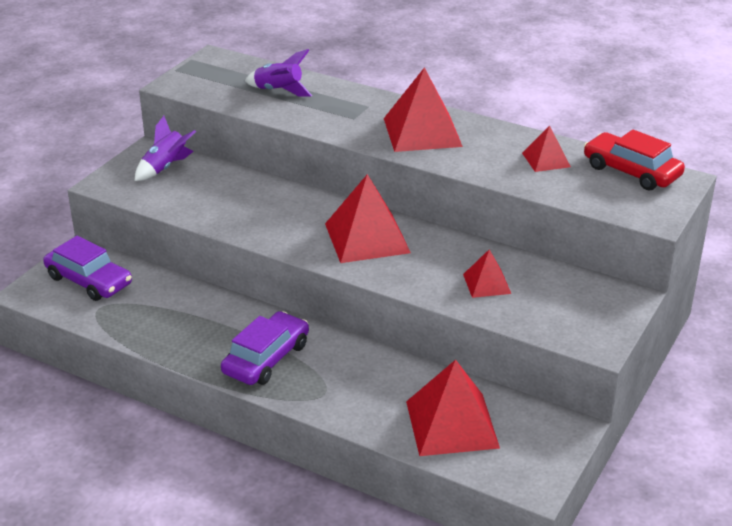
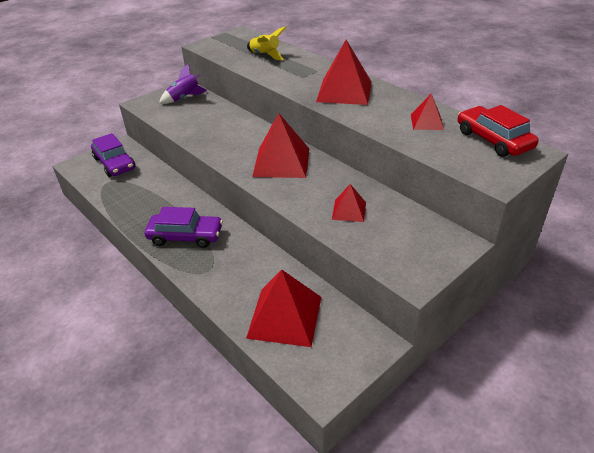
camera: 20 degrees right, 5 degrees up
purple car [221,311,309,385] -> purple car turned 45 degrees clockwise [145,207,223,248]
purple rocket [245,49,312,97] -> yellow rocket [247,26,287,60]

